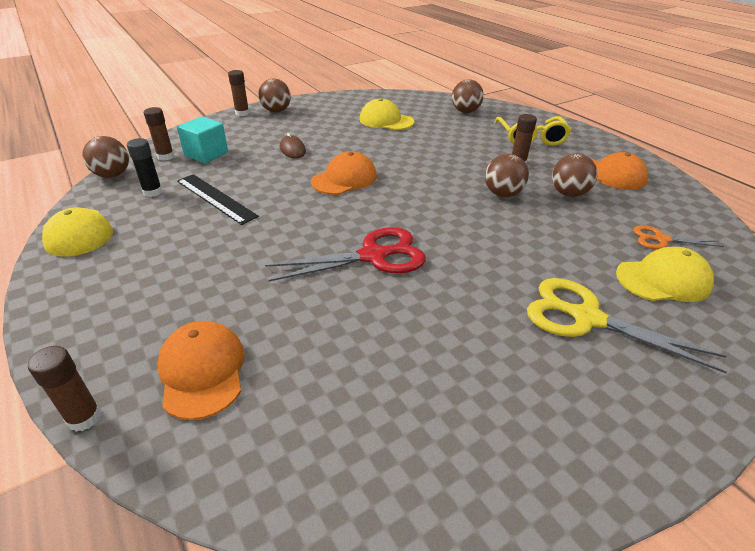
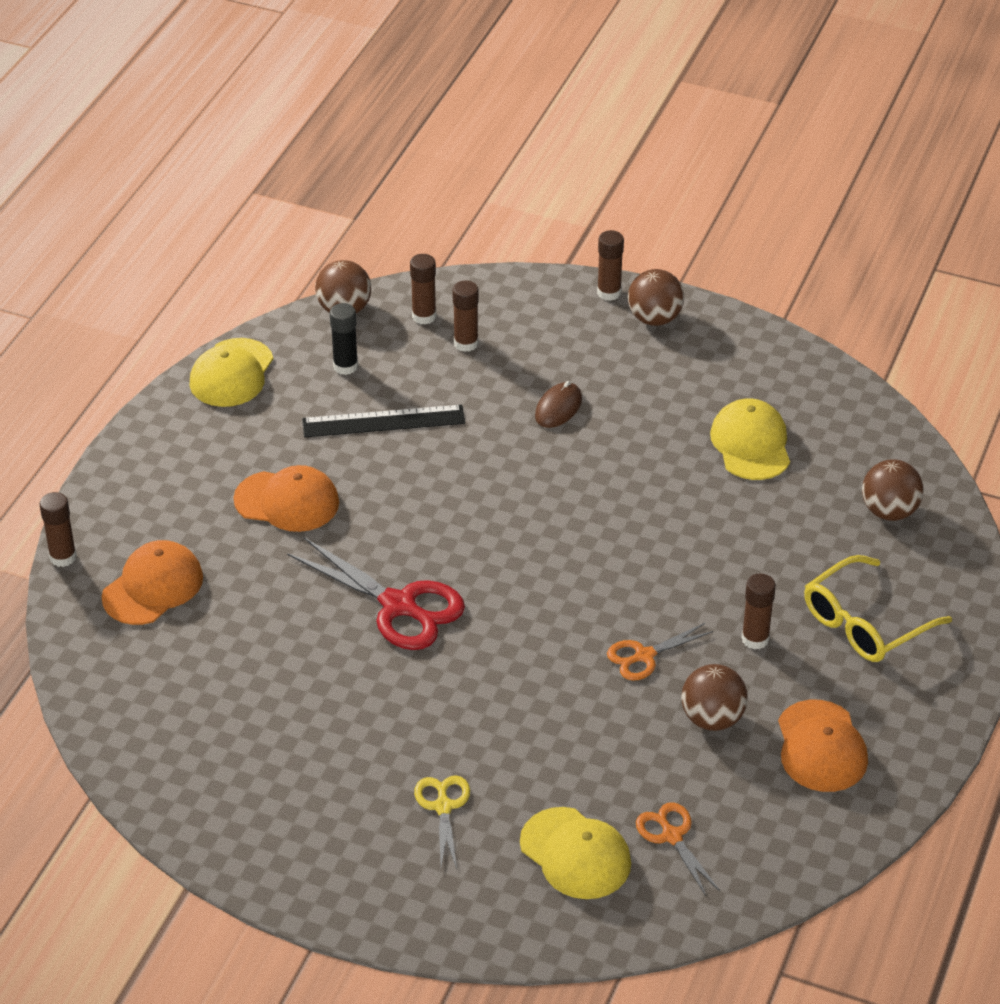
camera: 55 degrees right, 5 degrees up
turquoise cube [177,116,228,163] -> brown glue stick [452,280,479,352]
black ruler [177,174,259,225] -> black ruler turned 75 degrees clockwise [302,405,465,437]
orange cap [311,151,377,195] -> orange cap moved to [233,465,339,532]
brown ball [485,154,529,197] -> orange scissors [607,623,713,681]
yellow scissors [527,278,727,373] -> yellow scissors [414,775,470,869], size x0.56

